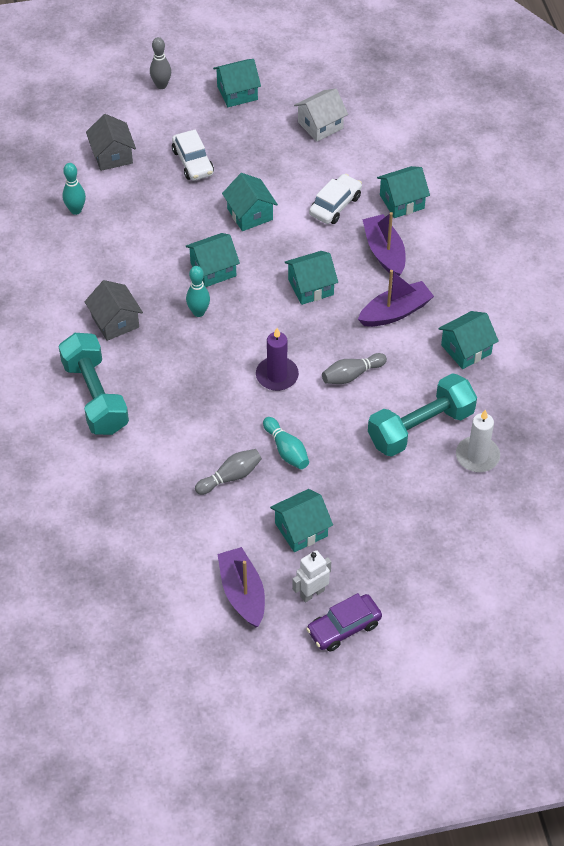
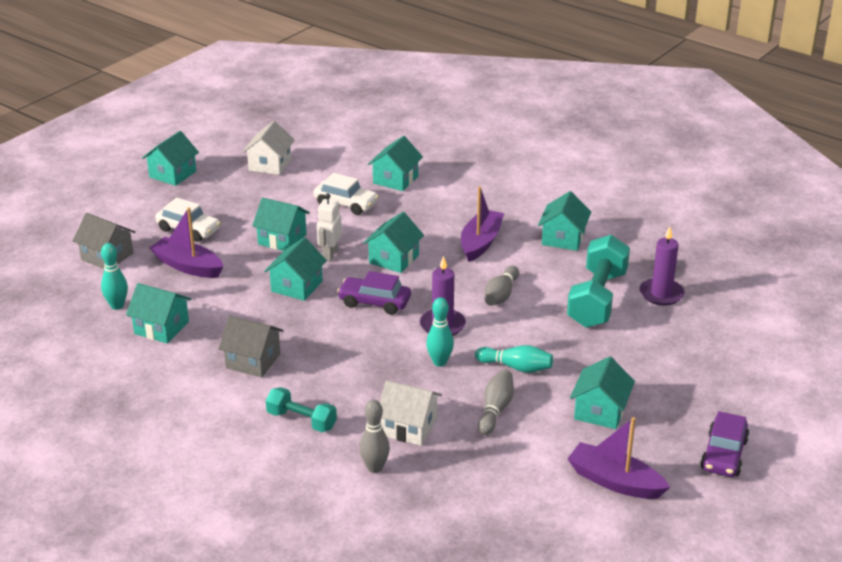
camera: 40 degrees left, 20 degrees down
turquoise dumbbell [59,333,129,435] -> turquoise dumbbell [266,387,337,432], size x0.56
grey bowling pin [150,37,171,89] -> grey bowling pin moved to [359,400,390,473]
turquoise bowling pin [186,266,210,317] -> turquoise bowling pin moved to [426,297,454,367]
white robot [292,550,331,603] -> white robot moved to [317,193,342,261]
white car [309,174,362,224] -> white car turned 120 degrees clockwise [314,173,379,215]
purple boat [362,212,406,276] -> purple boat moved to [149,207,223,278]
white candle [456,409,500,472] -> purple candle [640,227,685,306]
none -> turquoise house [126,283,191,344]
none -> purple car [337,271,411,315]
none -> white house [380,380,442,446]

